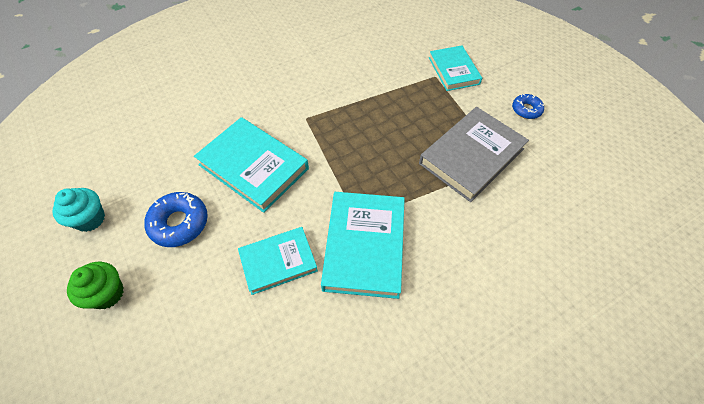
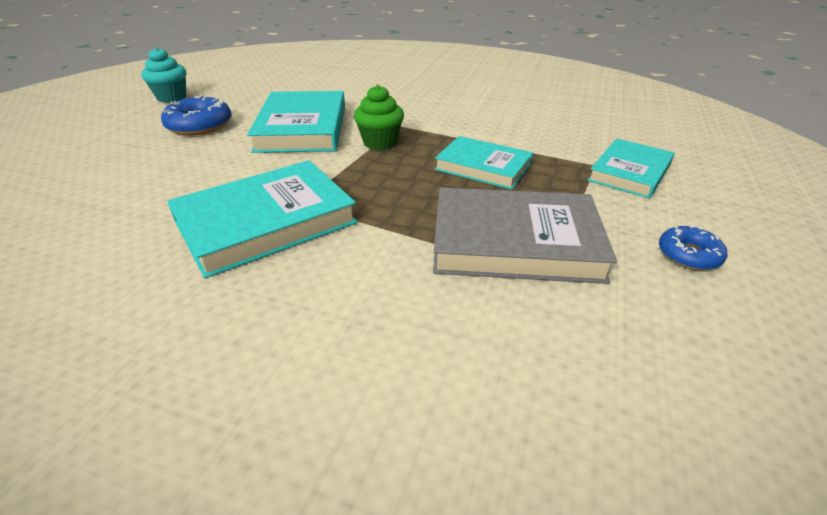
camera: 50 degrees right, 20 degrees down
green cupcake [67,262,124,309] -> green cupcake moved to [354,85,404,150]
turquoise book [238,227,318,295] -> turquoise book moved to [435,136,533,190]

